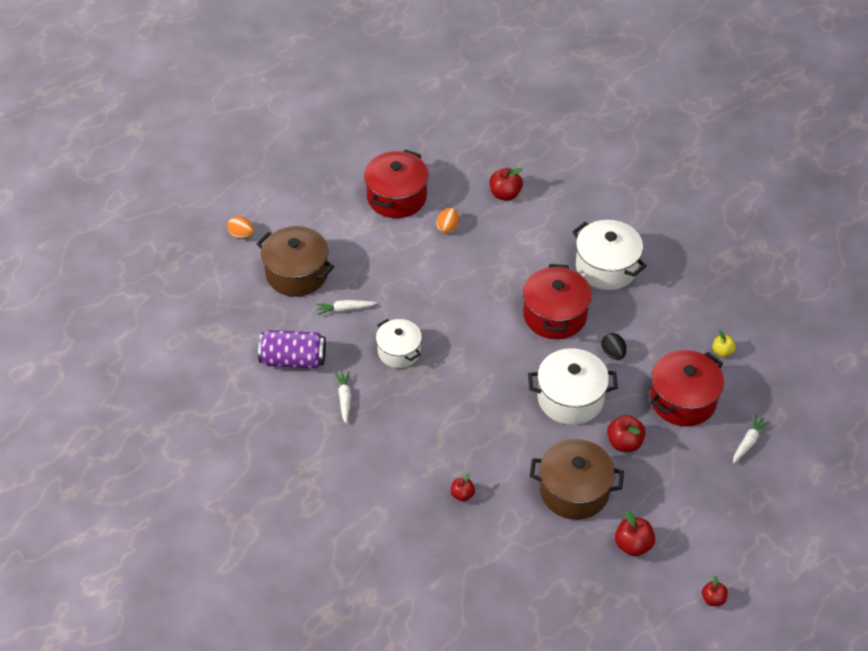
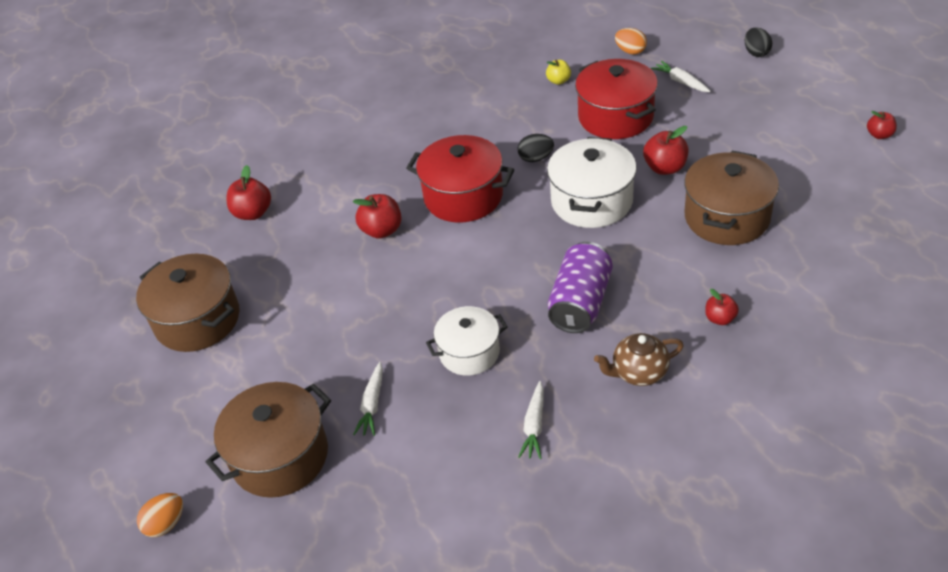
camera: 70 degrees left, 5 degrees down
purple can [258,330,326,369] -> purple can moved to [548,242,613,333]
white carrot [335,371,351,423] -> white carrot turned 90 degrees counterclockwise [518,381,544,459]
red pot [364,149,429,218] -> brown pot [136,254,240,352]
orange egg [436,208,459,234] -> orange egg moved to [615,28,647,55]
white pot [572,220,647,290] -> none
red apple [615,510,655,557] -> red apple moved to [353,194,402,239]
none -> brown teapot [594,333,684,386]
none -> black egg [745,27,772,57]

